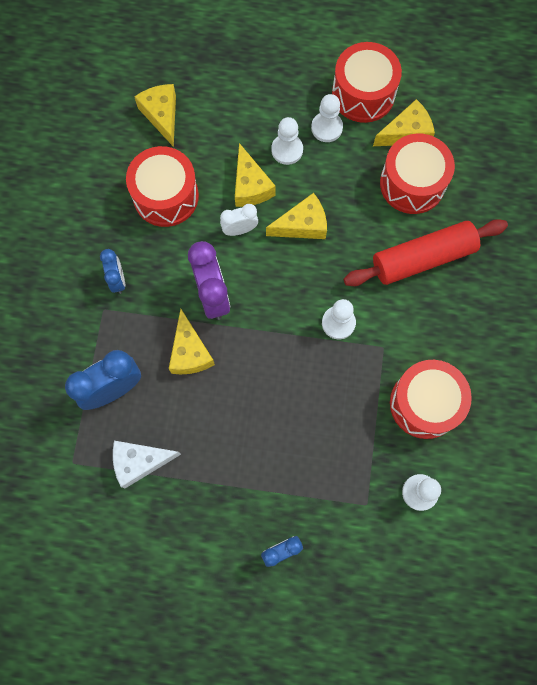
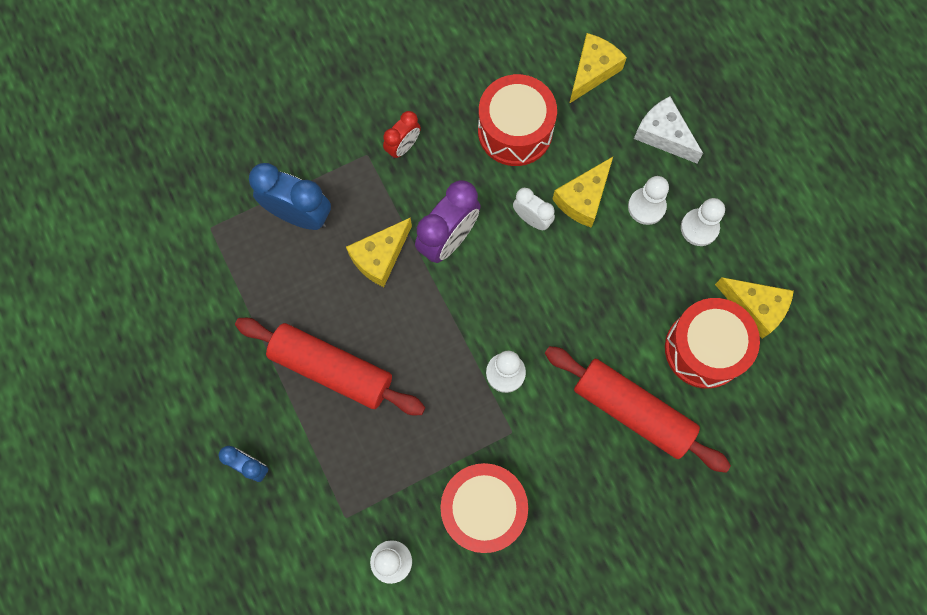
camera: 55 degrees right, 0 degrees up
blue clock [100,249,125,294] -> red clock [383,111,421,159]
white cheese [113,441,181,488] -> white cheese moved to [634,96,703,163]
yellow cheese [266,193,327,239] -> none
red drum [332,42,402,123] -> none
none -> red rolling pin [235,318,425,415]

